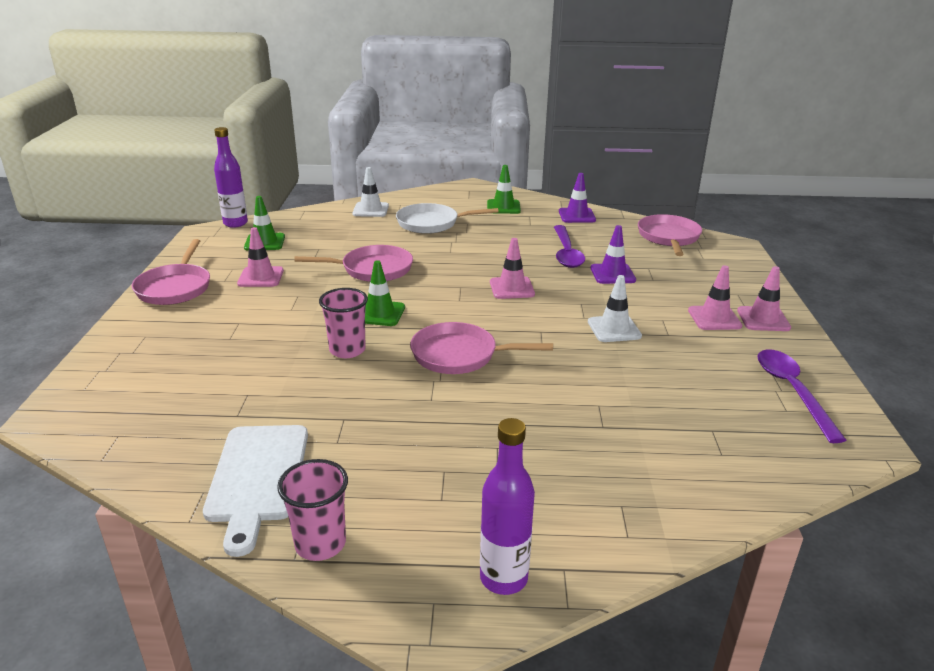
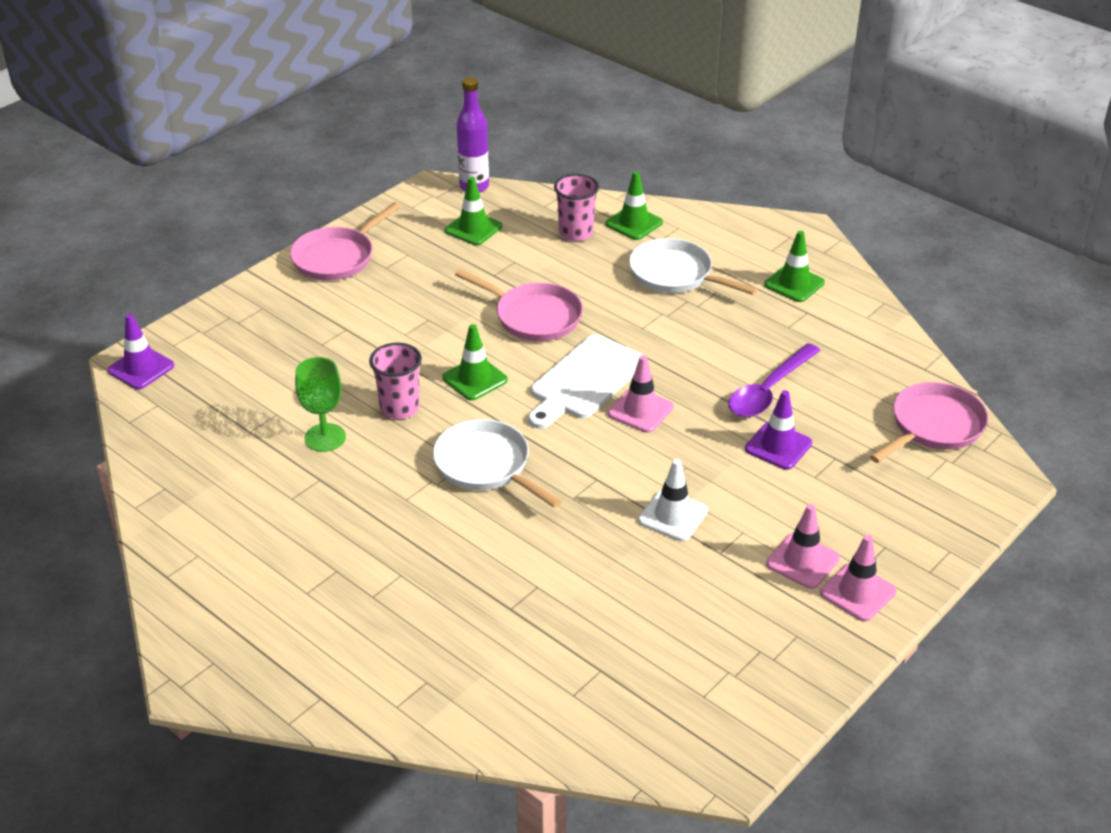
camera: 40 degrees right, 10 degrees up
white cutting board [203,425,308,557] -> white cutting board moved to [528,334,643,429]
pink traffic cone [237,227,284,287] -> none
pink cup [277,459,348,561] -> pink cup moved to [554,174,599,241]
white traffic cone [352,167,389,217] -> green traffic cone [605,171,663,240]
pink pan [410,322,553,374] -> white pan [433,419,562,508]
purple bottle [480,418,535,595] -> none
purple traffic cone [559,173,596,223] -> purple traffic cone moved to [108,314,174,389]
purple spoon [758,349,847,443] -> none
none -> green goblet [295,357,346,452]

